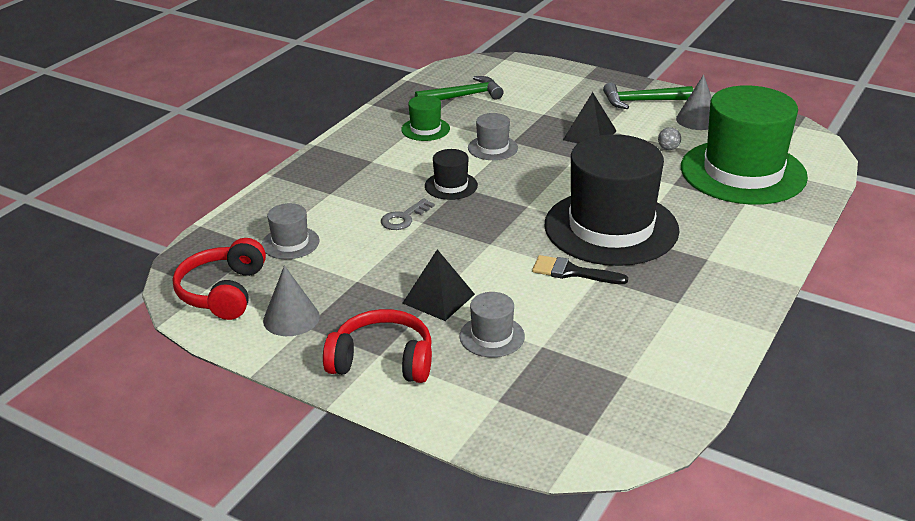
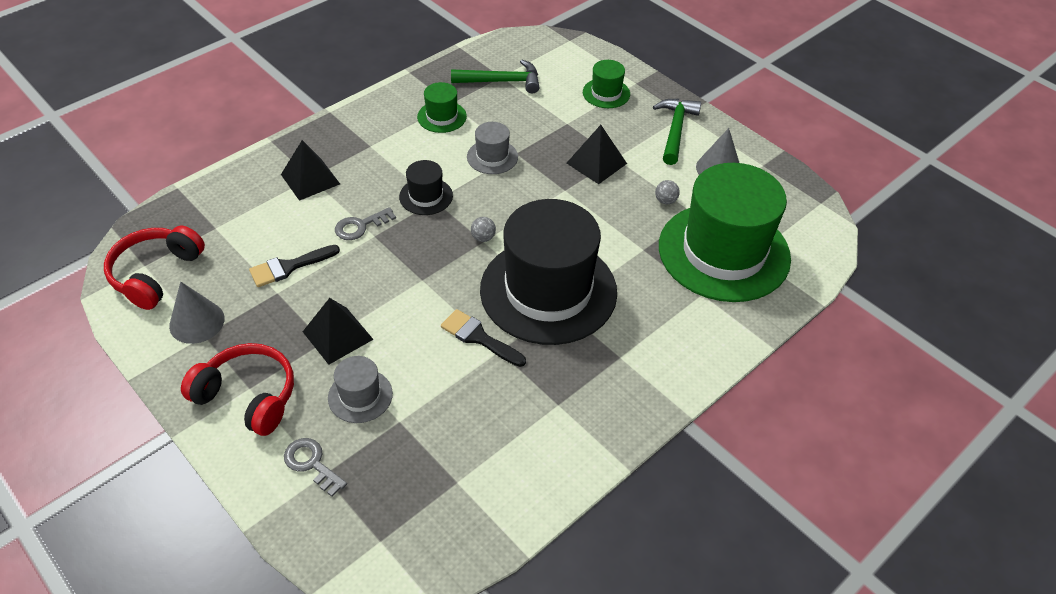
camera: 15 degrees right, 15 degrees up
grey hat [262,203,319,259] -> none
green hammer [603,83,693,109] -> green hammer turned 90 degrees clockwise [653,99,701,165]
none -> black brush [249,245,340,287]
none -> black pyramid [281,140,340,201]
none -> grey key [284,438,347,497]
none -> grey ball [471,217,496,242]
none -> green hat [583,60,630,108]

